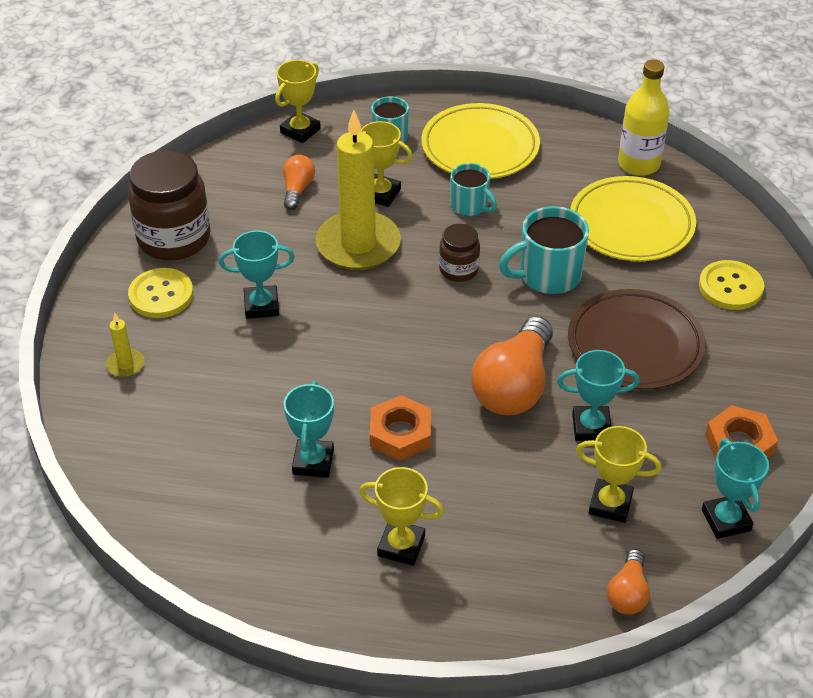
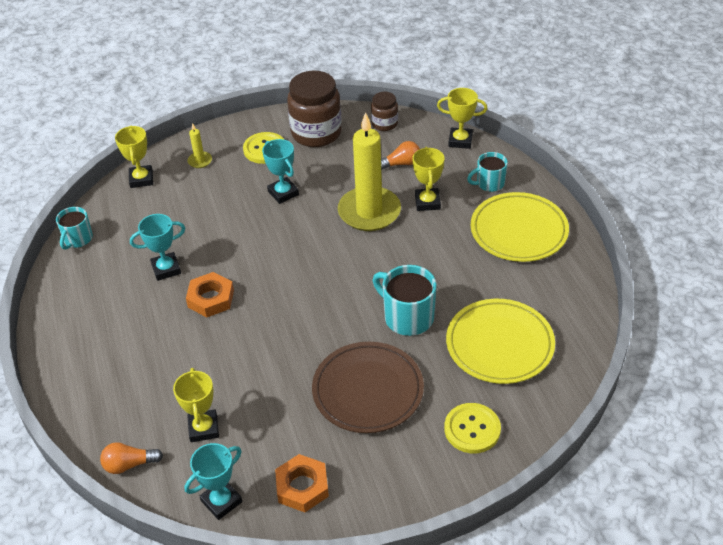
camera: 65 degrees right, 0 degrees up
yellow trophy [359,467,444,566] -> yellow trophy moved to [115,125,153,188]
brown jar [439,224,480,282] -> brown jar moved to [371,92,398,131]
turquoise mug [450,163,497,216] -> turquoise mug moved to [56,207,93,250]
orange light bulb [471,316,553,415] -> none
turquoise trophy [557,350,640,441] -> none
yellow bottle [618,59,670,176] -> none

